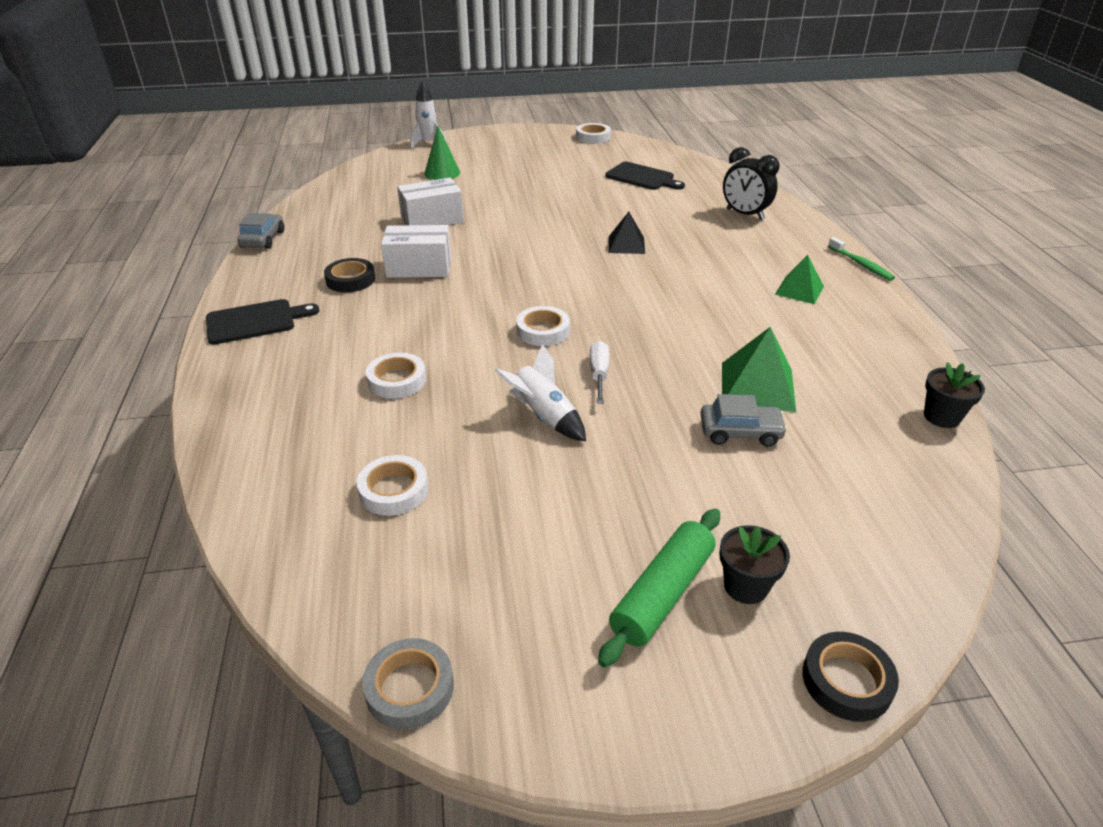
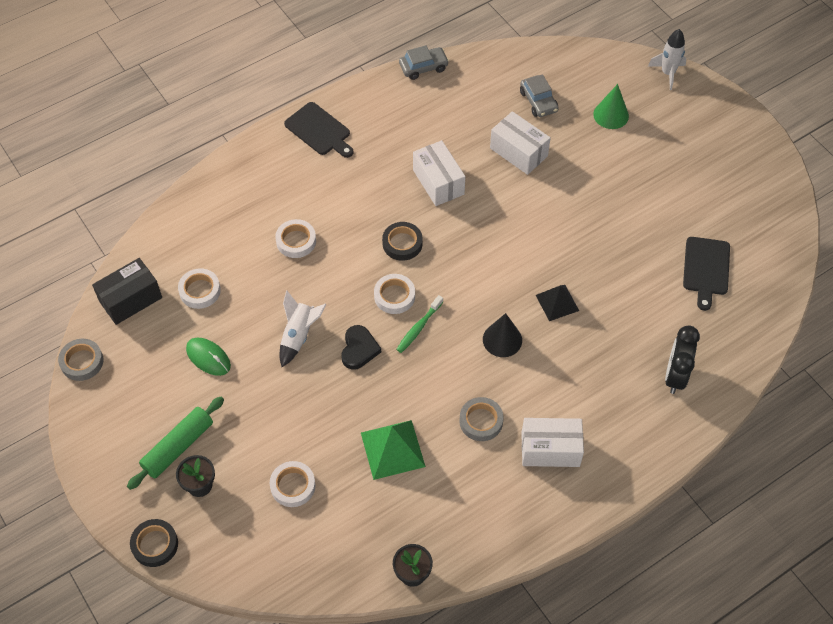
camera: 65 degrees right, 20 degrees up
black tape [324,258,375,292] -> black tape moved to [382,222,423,261]
white tape [576,123,611,144] -> white tape moved to [270,461,315,507]
white screwdriver [590,341,609,404] -> black heart [341,325,381,370]
green rolling pin [598,508,720,667] -> green rolling pin turned 60 degrees counterclockwise [127,397,224,490]
grey car [700,394,787,447] -> grey car moved to [520,74,558,117]
green pyramid [775,255,824,304] -> white box [521,418,584,467]
green toothbrush [828,237,895,281] -> green toothbrush moved to [396,295,443,353]
none -> black box [92,258,162,325]
none -> green mouse [186,338,231,376]
none -> grey tape [459,397,504,441]
none -> black cone [483,313,522,357]

